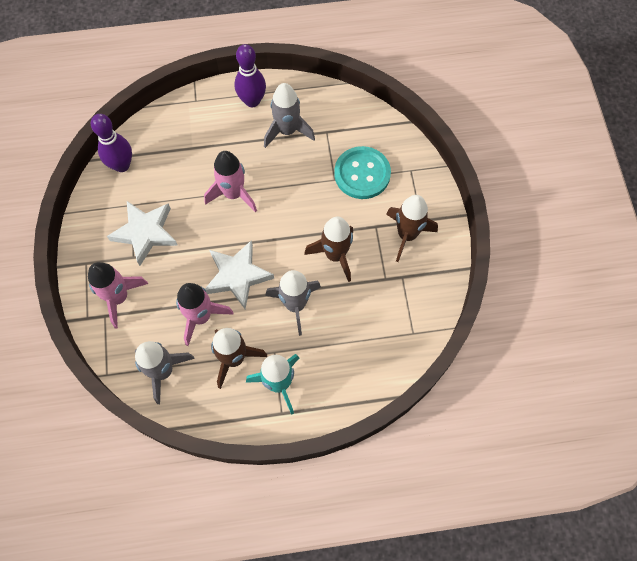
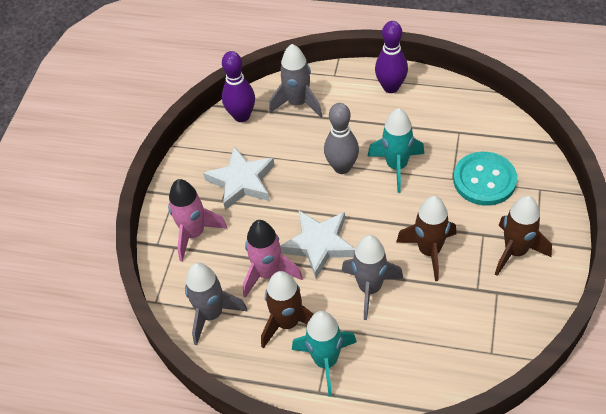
camera: 25 degrees right, 15 degrees down
pink rocket [204,151,257,213] -> grey bowling pin [324,103,359,174]
grey rocket [264,83,315,148] -> grey rocket moved to [269,44,322,118]
none -> turquoise rocket [368,108,425,193]

